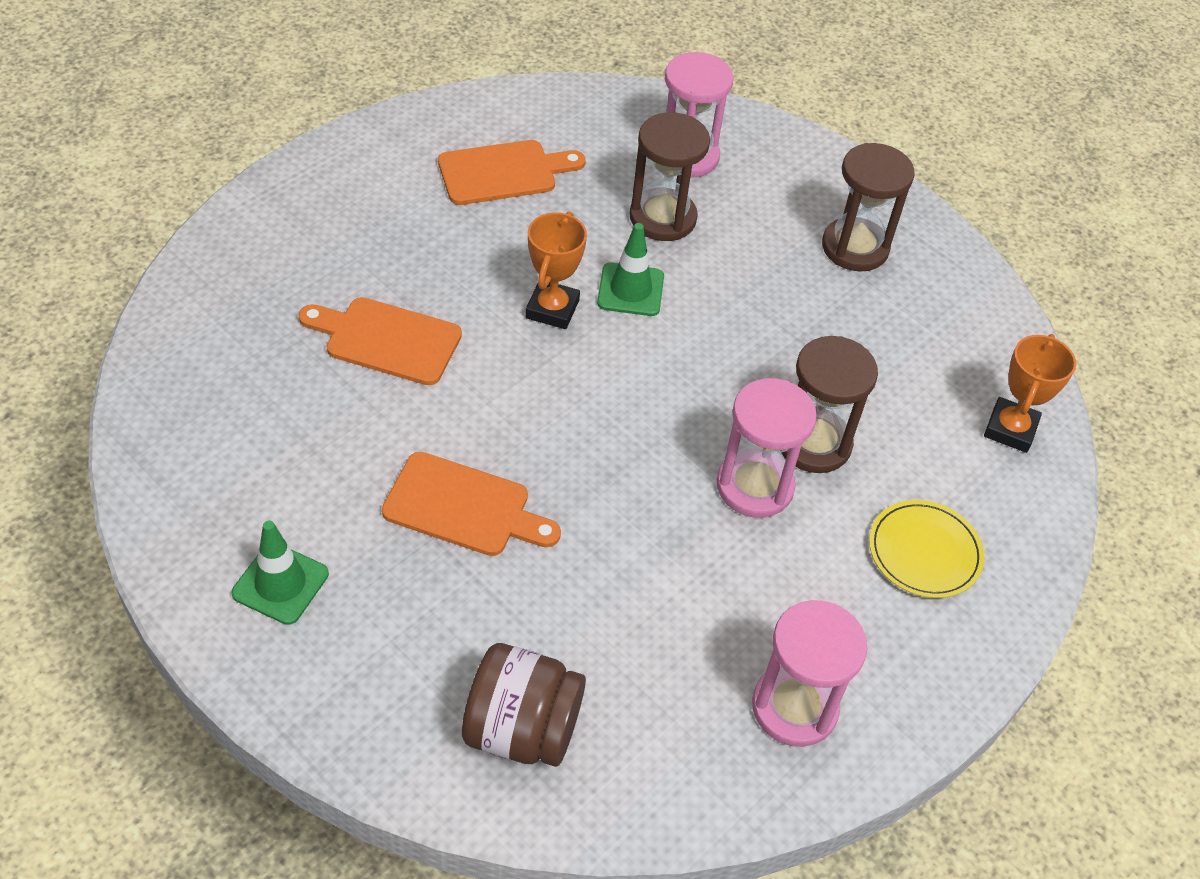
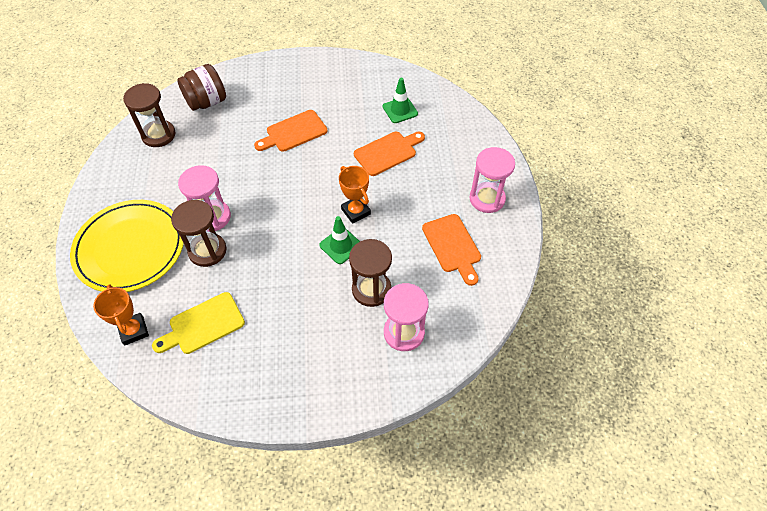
camera: 135 degrees right, 5 degrees up
green traffic cone [232,521,329,625] -> green traffic cone moved to [383,77,418,123]
orange cutting board [438,140,586,205] -> orange cutting board turned 45 degrees counterclockwise [422,214,481,286]
pink hourglass [752,600,867,747] -> pink hourglass moved to [469,147,515,213]
brown hourglass [822,143,915,272] -> brown hourglass moved to [123,83,175,147]
yellow plate [869,500,984,598] -> yellow plate [70,200,184,292], size x2.02
none -> yellow cutting board [152,292,245,354]

